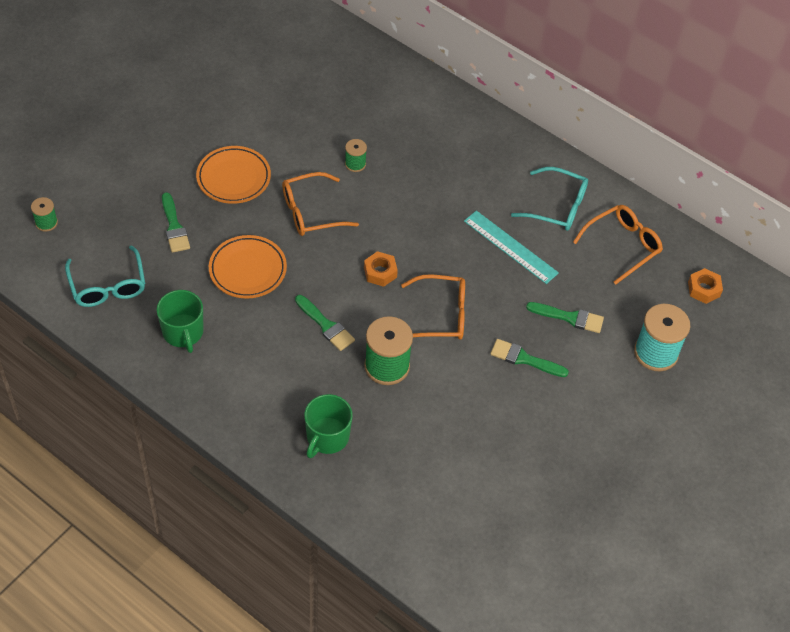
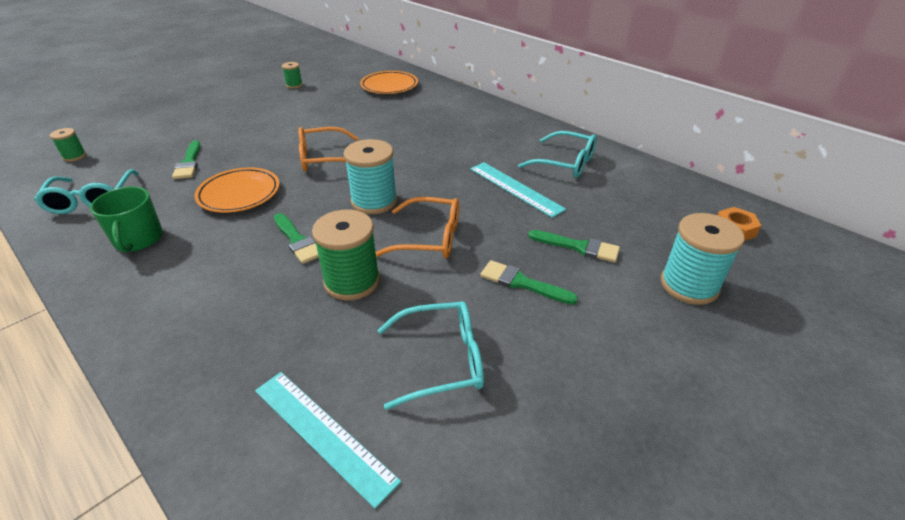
camera: 10 degrees right, 15 degrees down
orange plate [196,146,271,204] -> orange plate moved to [360,71,418,94]
green mug [304,394,353,458] -> none
green spool [345,139,367,172] -> green spool moved to [282,62,303,89]
orange nut [364,251,398,287] -> turquoise spool [344,139,397,214]
orange glasses [573,205,663,284] -> none
none -> turquoise ruler [255,372,401,509]
none -> turquoise glasses [378,301,484,410]

